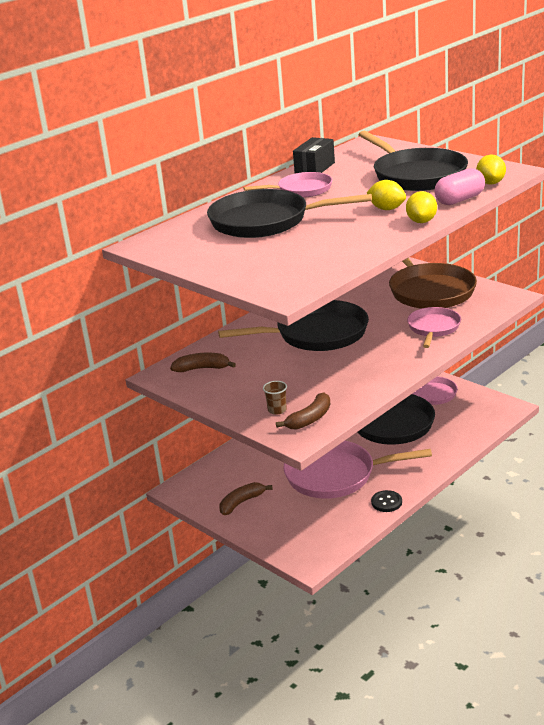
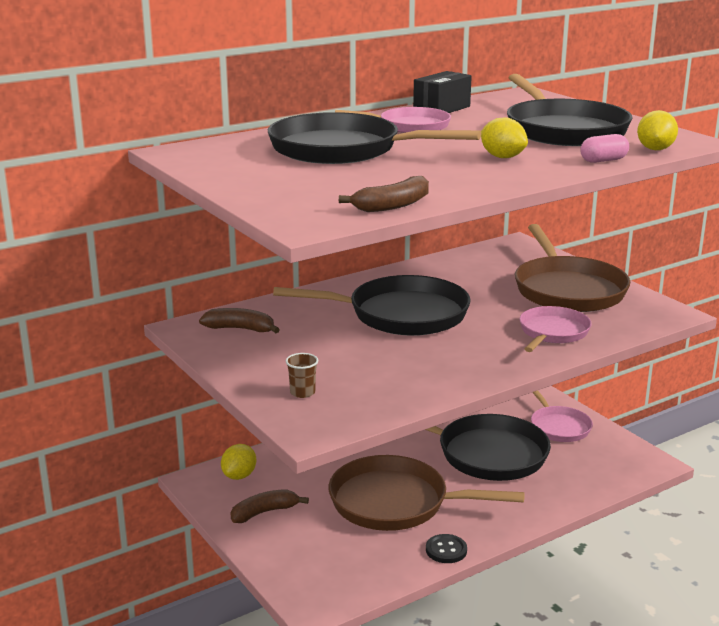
camera: 10 degrees right, 5 degrees down
brown banana [276,392,330,430] -> brown banana moved to [339,176,429,212]
pink pan [283,441,432,499] -> brown pan [328,455,525,531]
yellow lemon [406,191,437,223] -> yellow lemon moved to [221,444,256,480]
pink capsule [434,168,485,205] -> pink capsule [580,134,629,163], size x0.66

